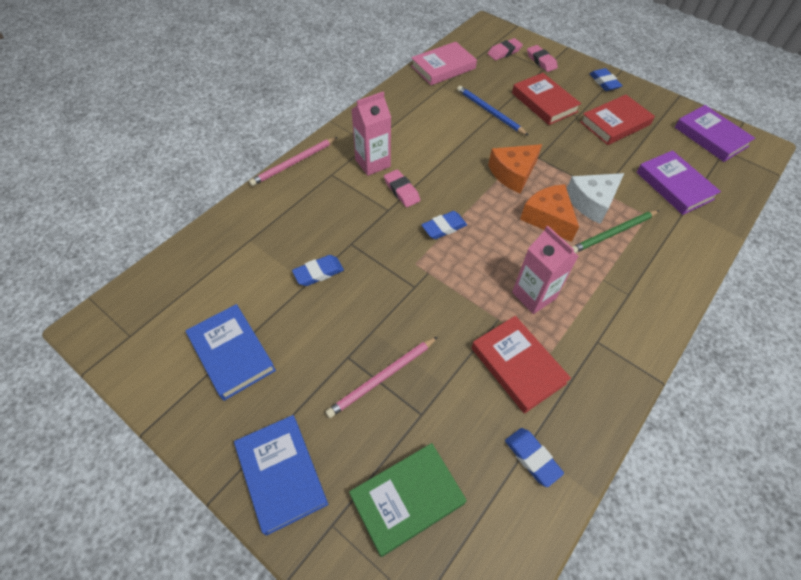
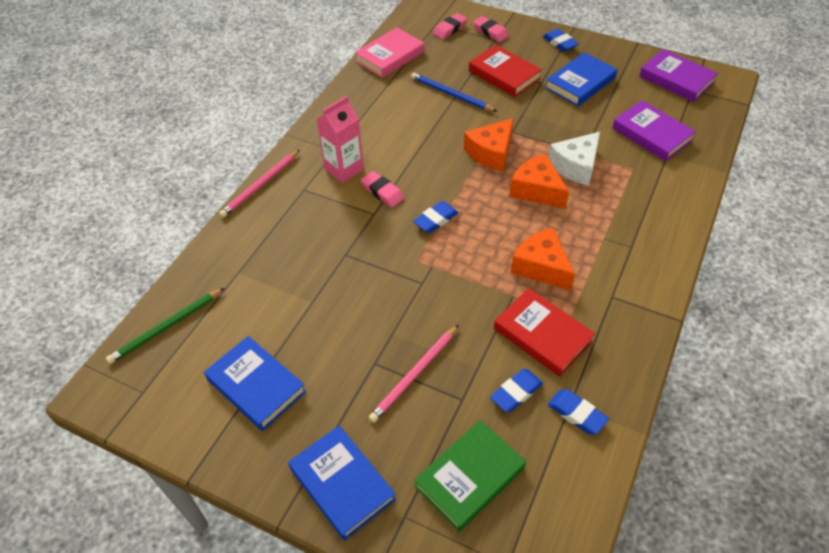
camera: 10 degrees left, 5 degrees down
blue eraser [292,255,344,286] -> blue eraser moved to [490,369,543,412]
pink carton [512,225,579,314] -> orange cheese [511,228,575,290]
green pencil [572,210,659,253] -> green pencil moved to [106,288,224,364]
red book [580,95,655,145] -> blue book [545,52,617,106]

